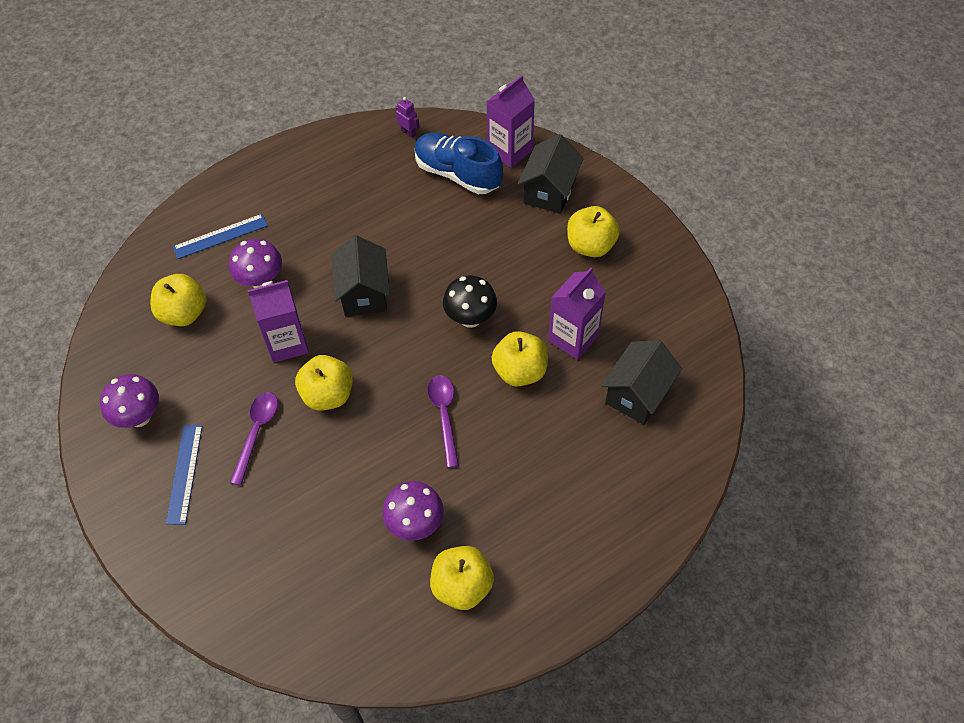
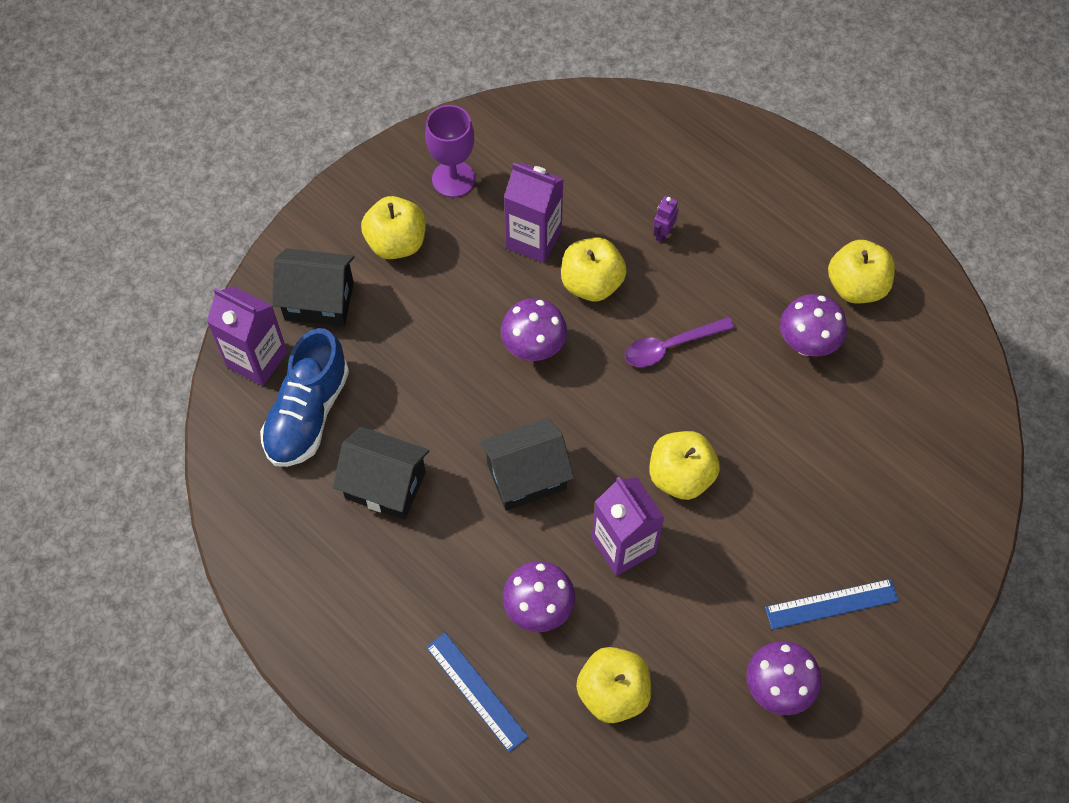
camera: 105 degrees left, 5 degrees up
purple spoon [230,392,278,486] -> none
purple robot [396,97,420,138] -> purple robot moved to [653,196,679,243]
black mushroom [443,276,497,328] -> purple mushroom [501,298,567,361]
black house [601,340,682,425] -> black house moved to [333,427,429,520]
none -> purple goblet [425,105,475,198]

